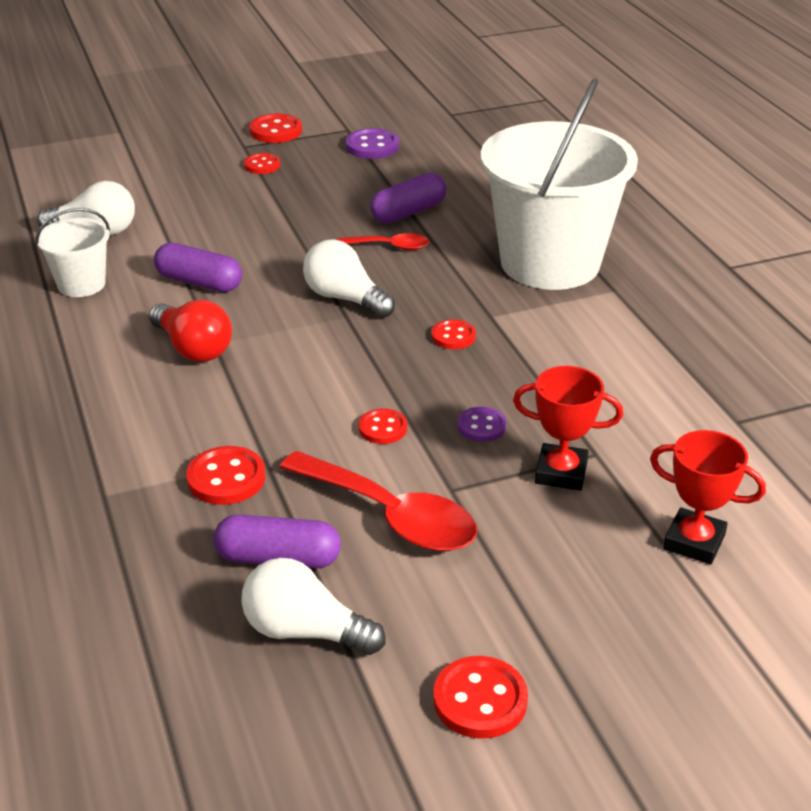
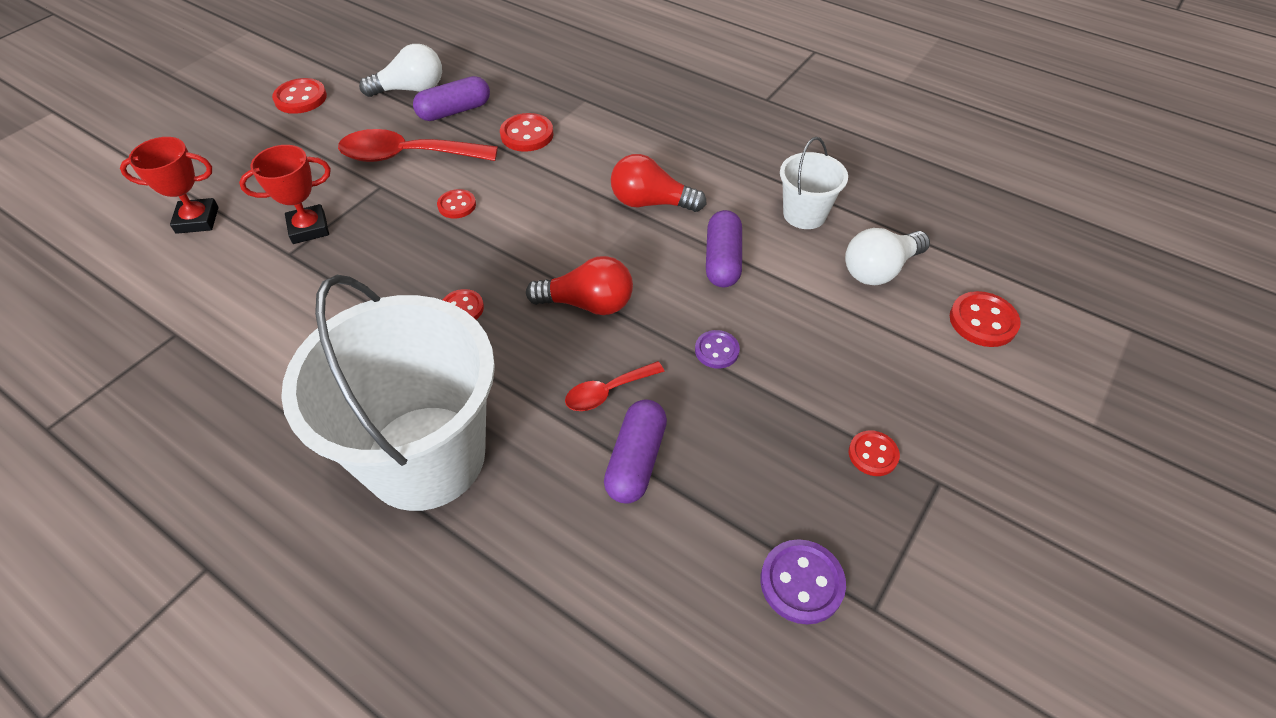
camera: 145 degrees right, 15 degrees up
purple capsule [154,243,242,292] -> purple capsule turned 75 degrees counterclockwise [706,210,742,287]
red button [249,113,302,143] -> red button moved to [950,291,1021,347]
white light bulb [303,239,395,318] -> red light bulb [526,256,633,315]
purple button [458,407,506,442] -> purple button moved to [695,330,740,369]

